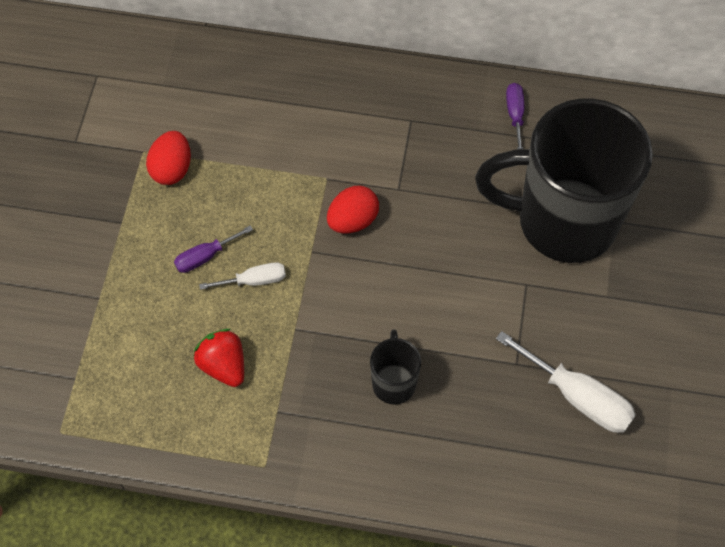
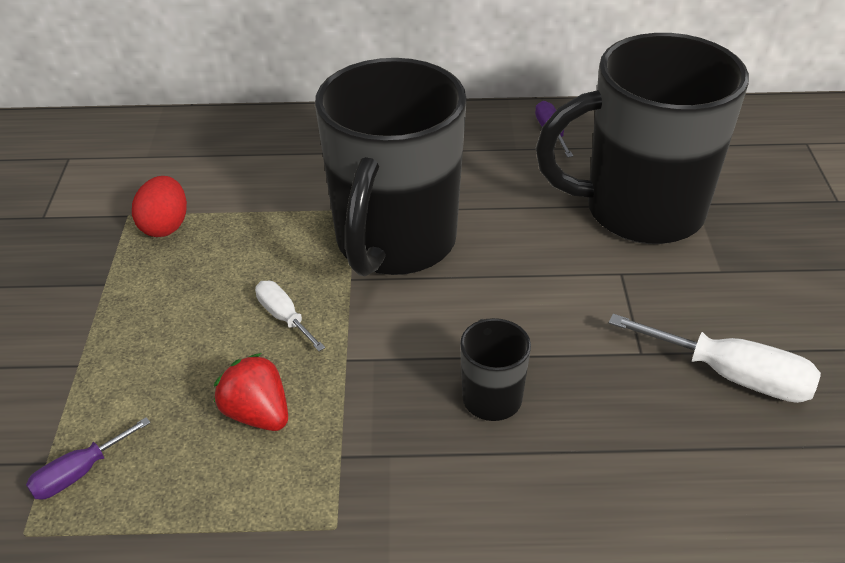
camera: 10 degrees left, 20 degrees down
purple screwdriver [174,226,253,273] -> purple screwdriver moved to [26,417,151,500]
white screwdriver [199,262,286,290] -> white screwdriver turned 105 degrees counterclockwise [255,281,325,351]
red egg [327,186,379,233] -> black mug [315,58,467,276]

